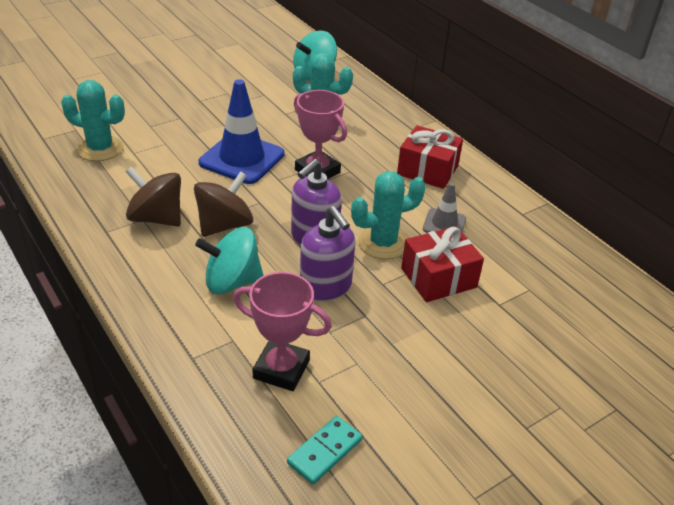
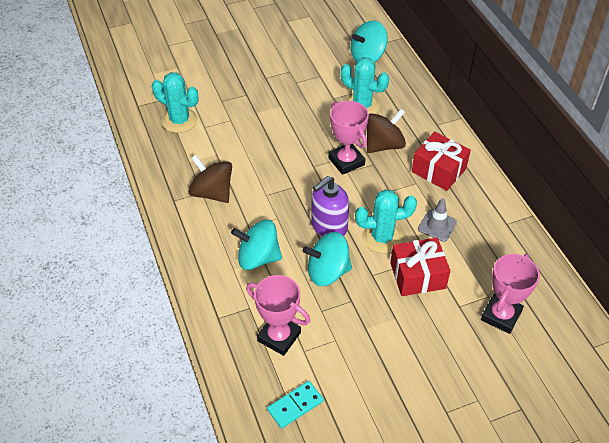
camera: 15 degrees right, 10 degrees up
brown spinning top [194,171,253,237] -> brown spinning top moved to [366,109,406,153]
blue traffic cone [199,79,284,184] -> none
purple soap dispenser [300,206,356,302] -> turquoise spinning top [303,232,352,286]
none -> pink trophy [481,254,540,334]

